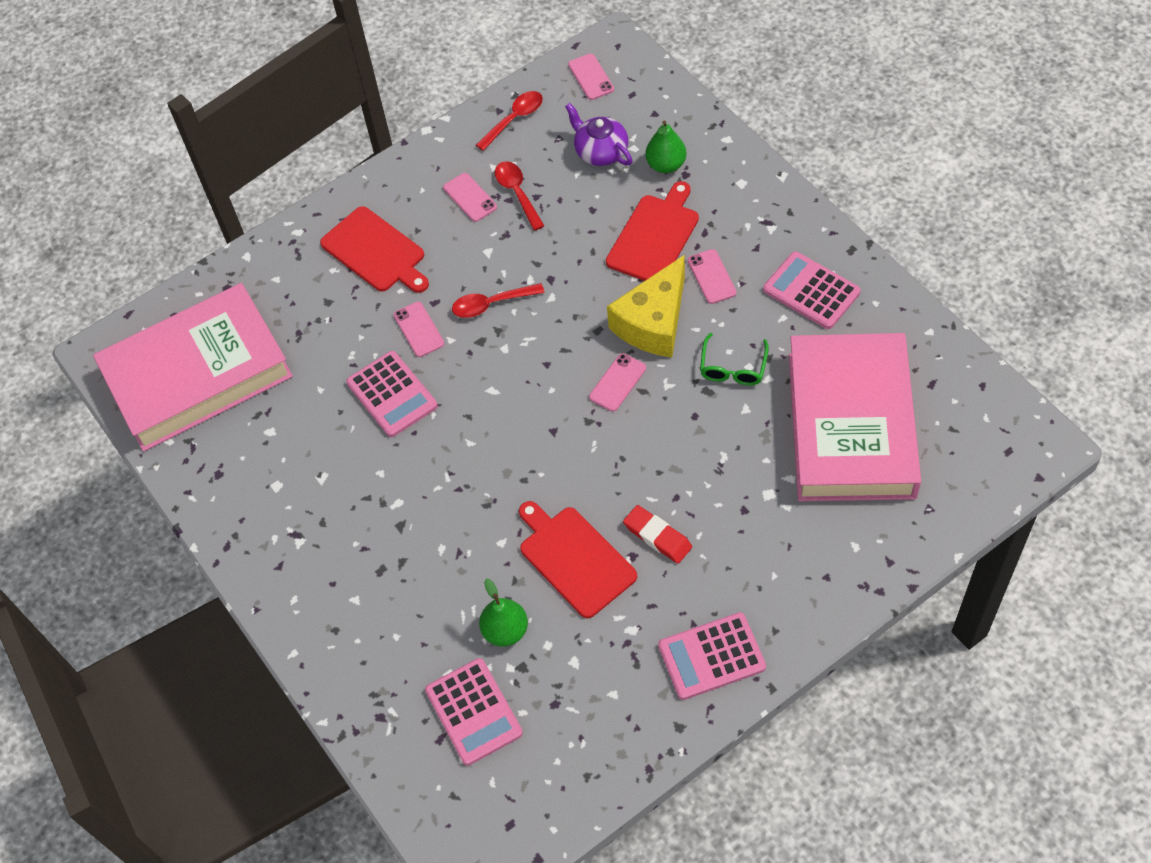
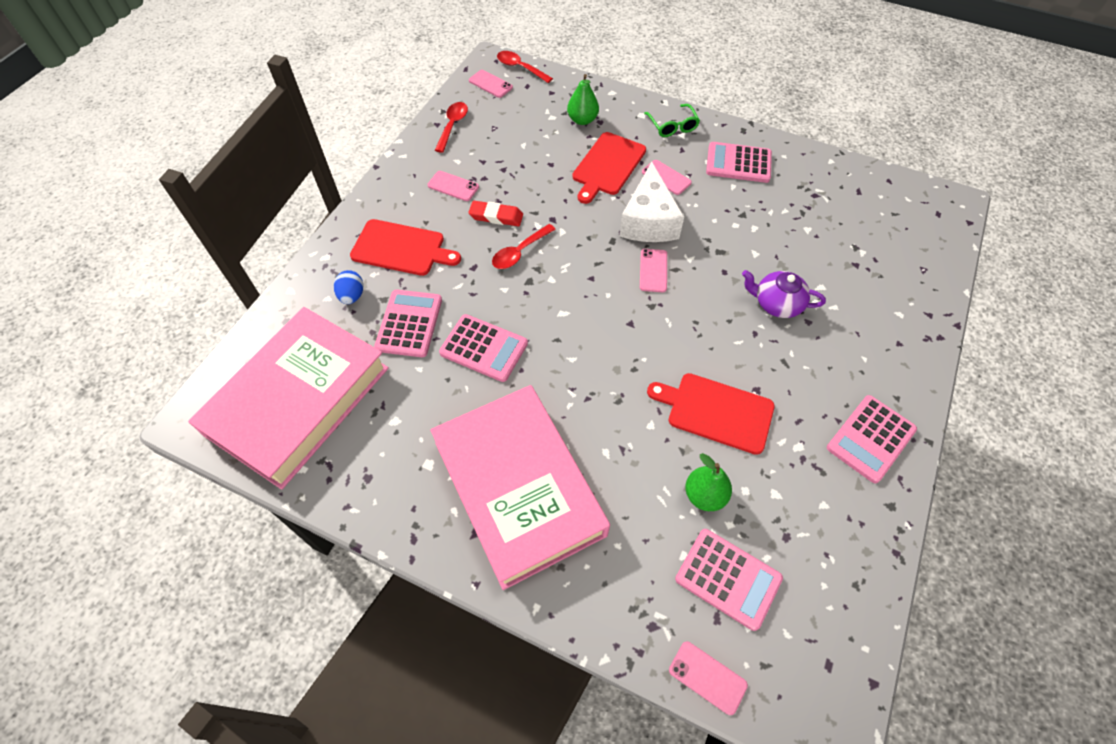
camera: 35 degrees left, 0 degrees up
pink phone [394,302,444,357] -> pink phone moved to [669,641,748,715]
red spoon [495,161,544,231] -> red spoon moved to [497,51,553,83]
purple teapot [565,103,633,166] -> purple teapot moved to [742,270,826,318]
red cutting board [606,181,699,281] -> red cutting board turned 150 degrees counterclockwise [572,132,646,204]
yellow cheese [607,255,685,357] -> white cheese [619,162,684,242]
red eraser [623,505,692,564] -> red eraser moved to [468,201,523,226]
green glasses [700,333,769,386] -> green glasses moved to [644,104,700,137]
pink book [789,333,921,501] -> pink book moved to [430,385,610,590]
none -> blue egg [334,270,363,304]
none -> pink calculator [374,290,442,357]

